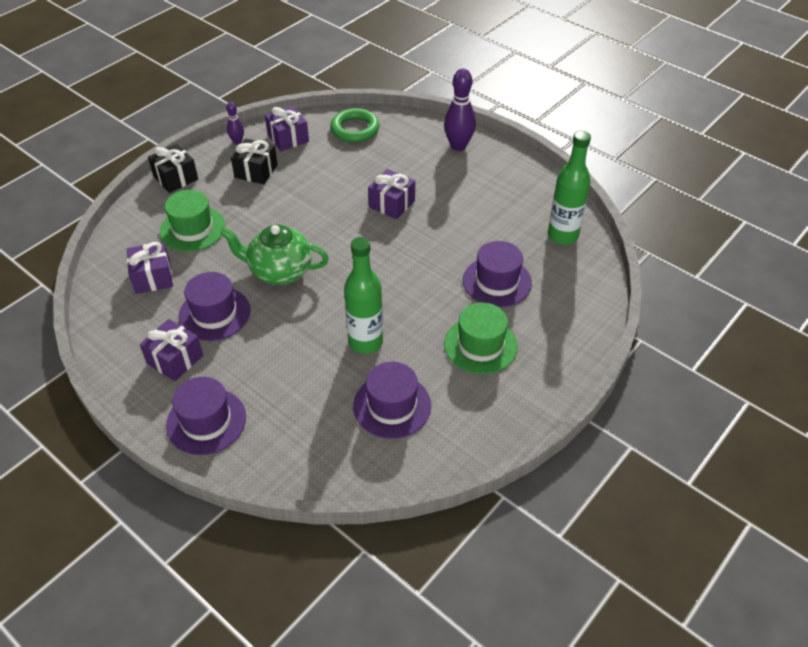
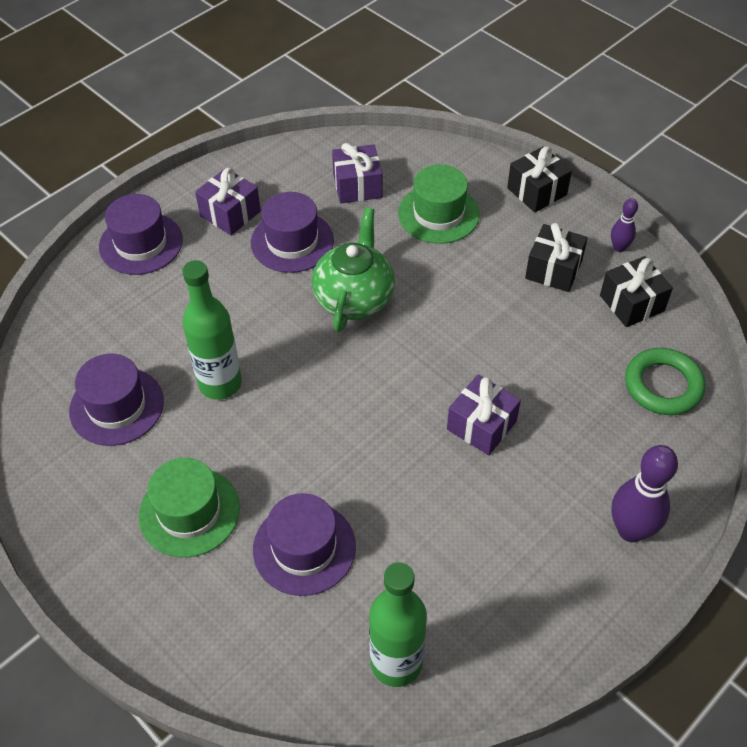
camera: 95 degrees right, 5 degrees up
purple gift [265,106,309,151] -> black gift [600,256,673,327]

